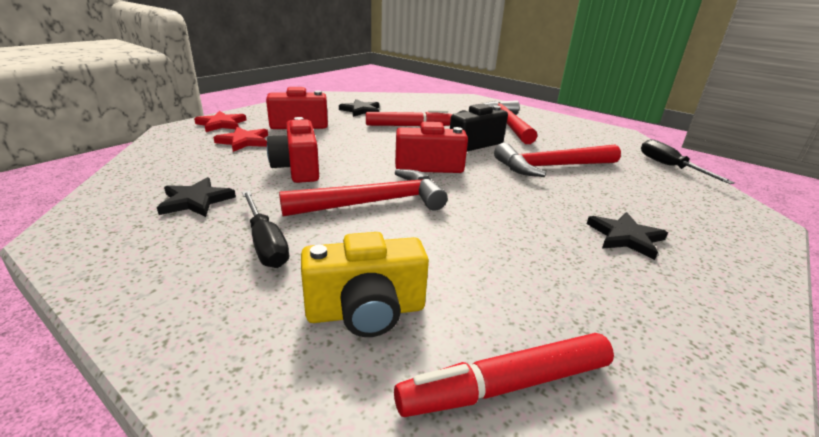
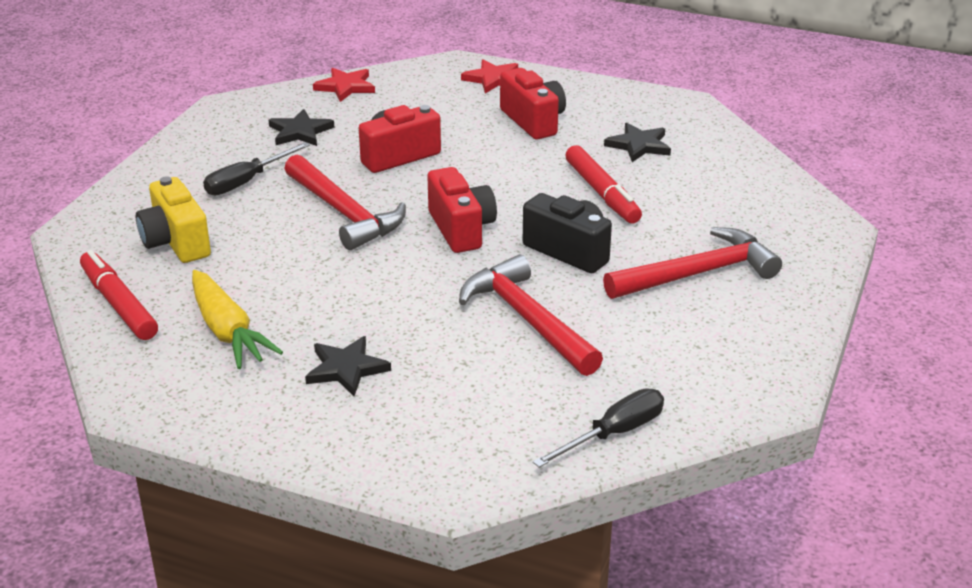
camera: 75 degrees right, 5 degrees up
red star [213,127,268,152] -> red star moved to [313,68,375,102]
none -> yellow carrot [192,270,283,369]

